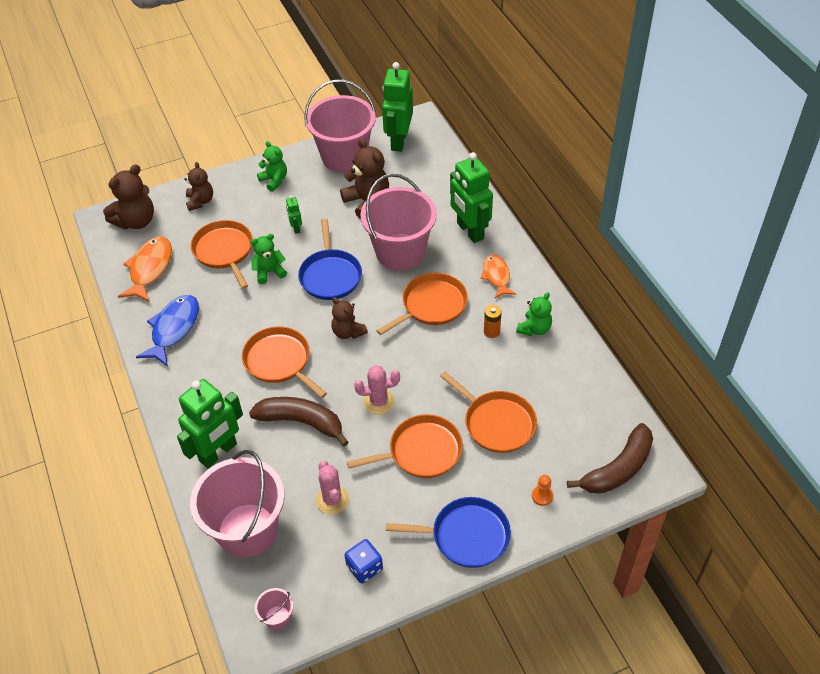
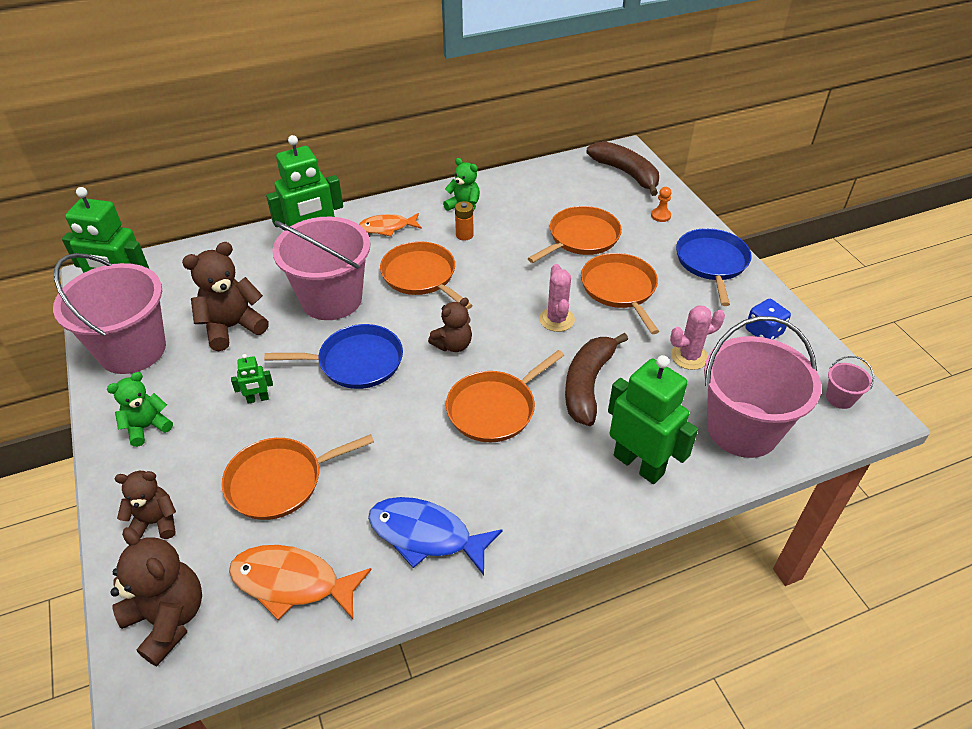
camera: 90 degrees left, 5 degrees down
green teddy bear [250,234,287,284] -> none

